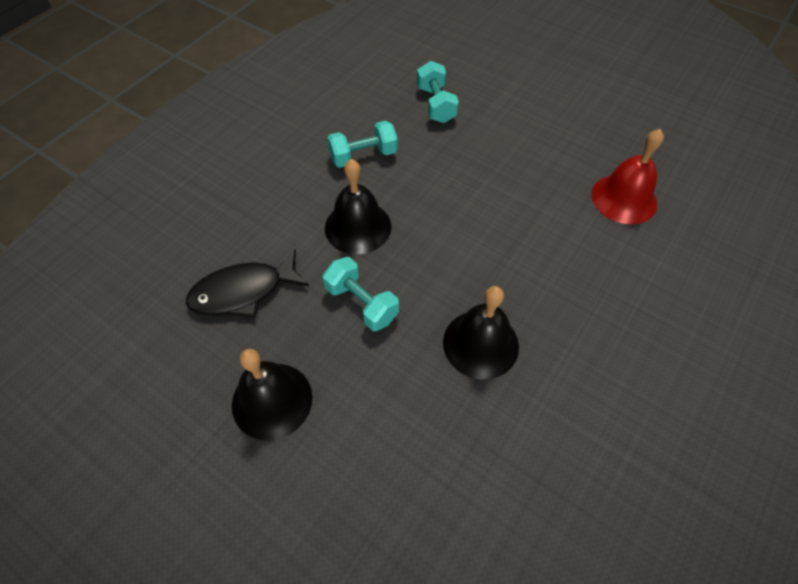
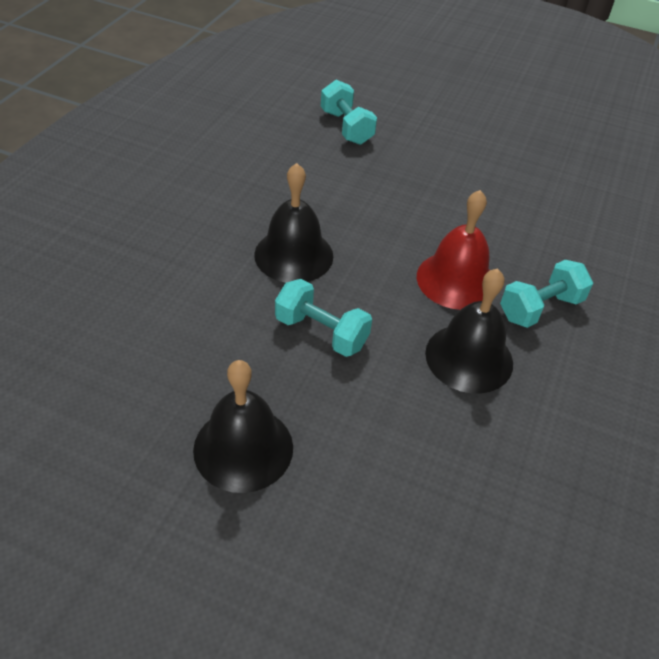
camera: 15 degrees left, 10 degrees down
black fish [186,249,309,317] -> none
turquoise dumbbell [327,121,398,168] -> turquoise dumbbell moved to [500,260,593,328]
red bell [591,129,664,224] -> red bell moved to [417,190,490,310]

